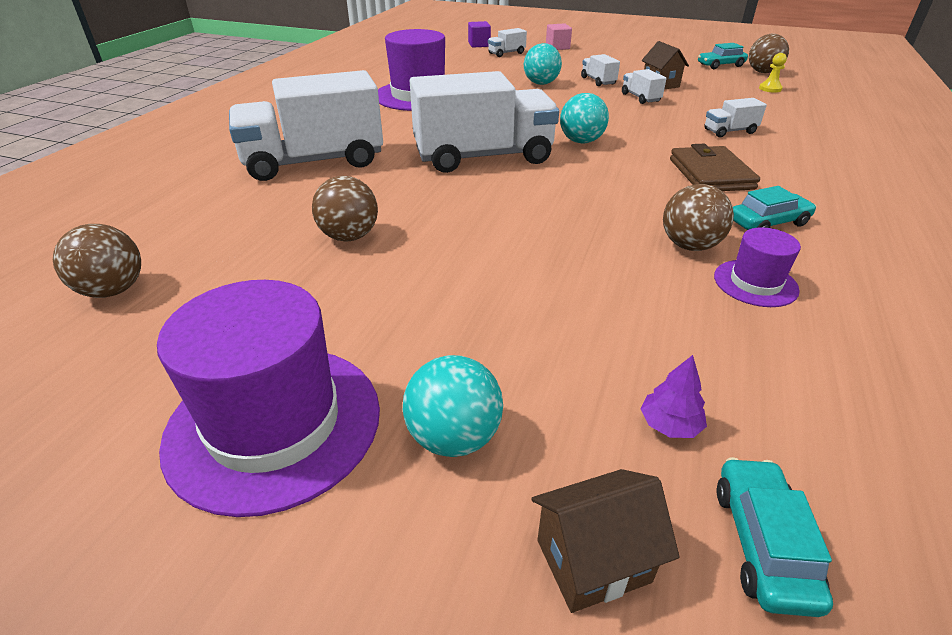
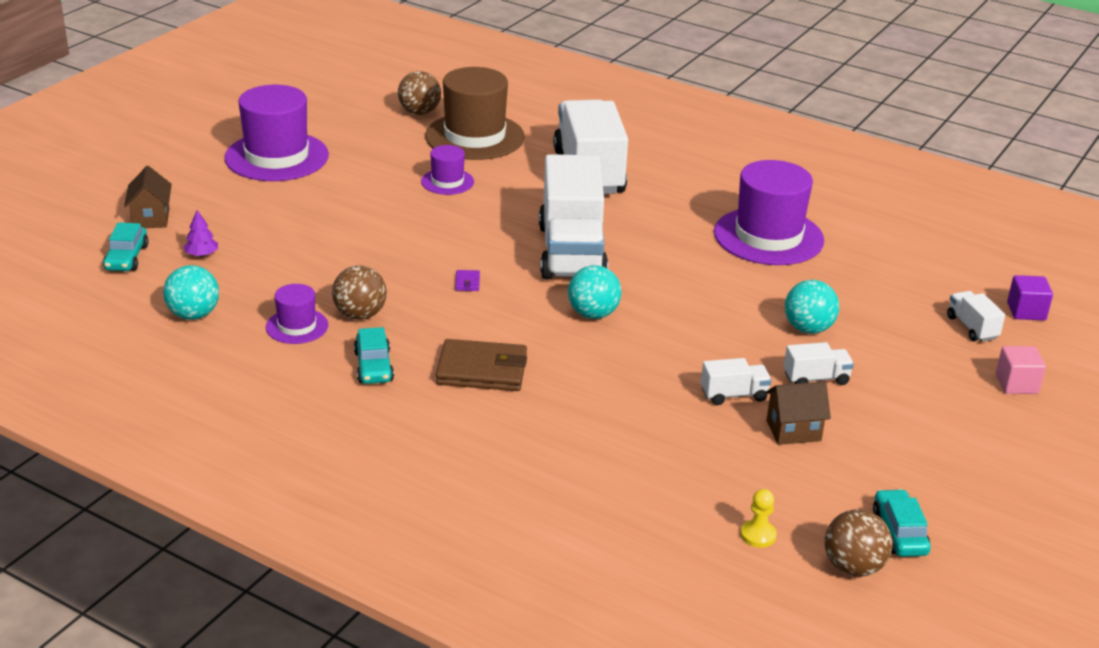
camera: 100 degrees right, 5 degrees down
brown ball [312,176,378,242] -> purple hat [421,145,474,195]
turquoise ball [403,355,503,457] -> turquoise ball moved to [163,265,219,320]
white truck [704,98,767,137] -> none
turquoise car [716,457,833,617] -> turquoise car turned 75 degrees clockwise [103,222,149,271]
none -> brown hat [425,67,525,160]
none -> purple wallet [455,270,480,291]

